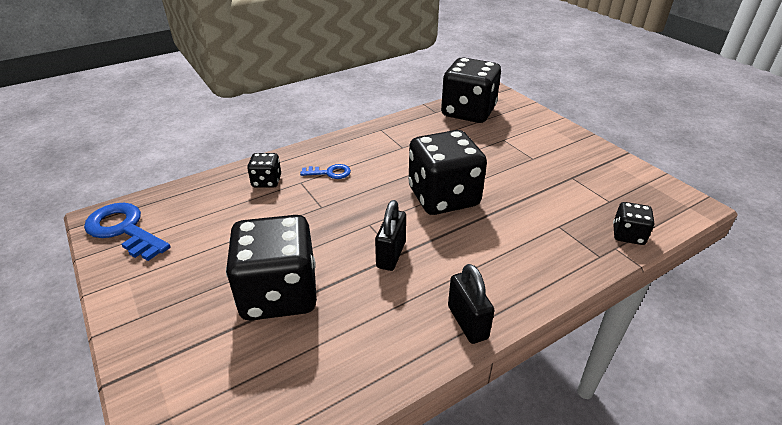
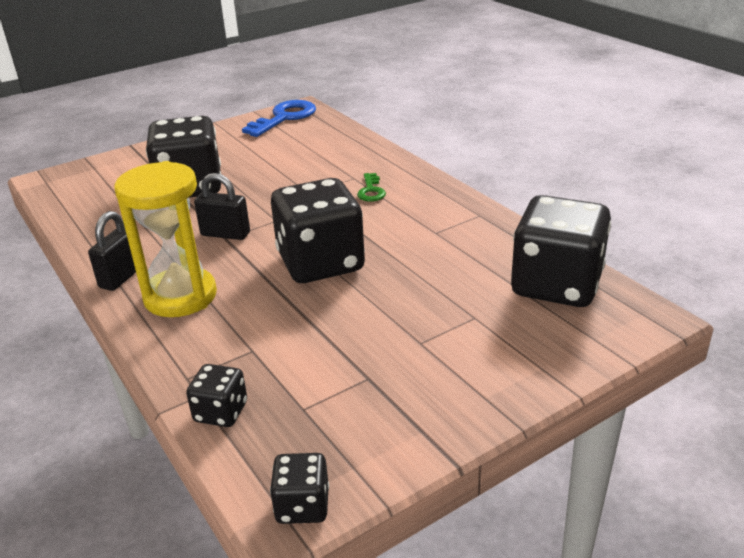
camera: 90 degrees right, 5 degrees down
black dice [247,153,281,188] -> black dice moved to [270,453,329,524]
blue key [300,164,351,179] -> green key [357,173,386,202]
black padlock [448,264,495,344] -> black padlock turned 45 degrees counterclockwise [88,211,136,291]
none -> yellow hourglass [114,161,217,317]

